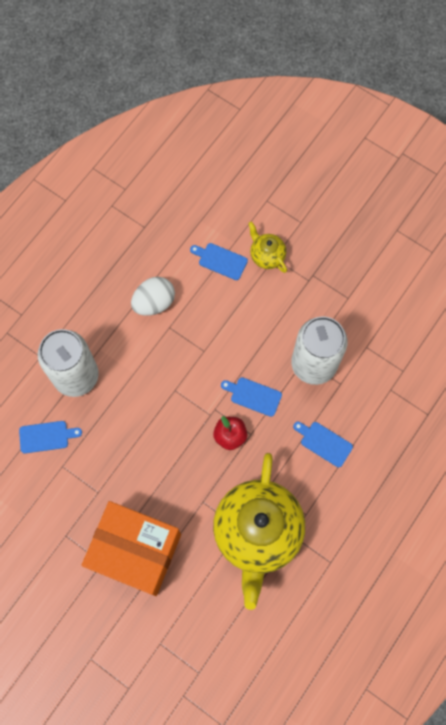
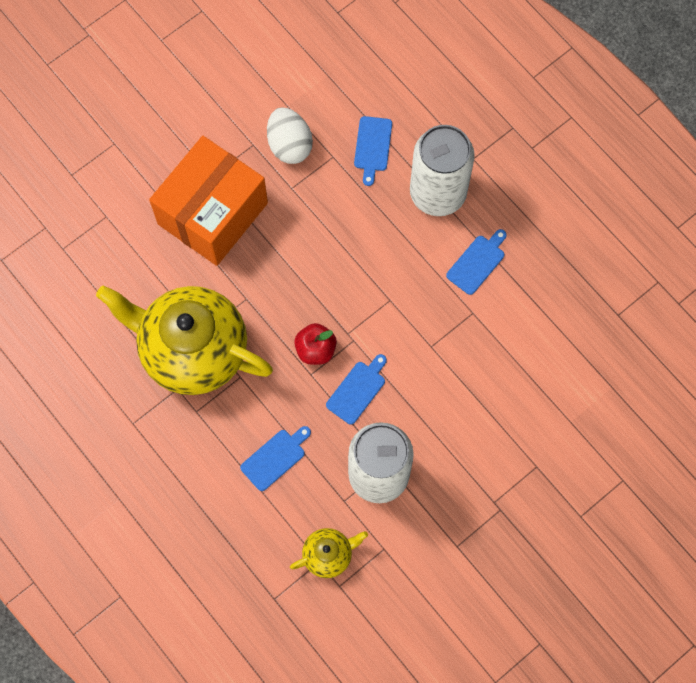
camera: 105 degrees right, 0 degrees up
white egg [131,277,175,316] -> white egg moved to [267,108,313,164]
blue cutting board [190,243,248,280] -> blue cutting board moved to [446,229,507,295]
yellow teapot [248,222,287,273] -> yellow teapot moved to [290,528,368,578]

